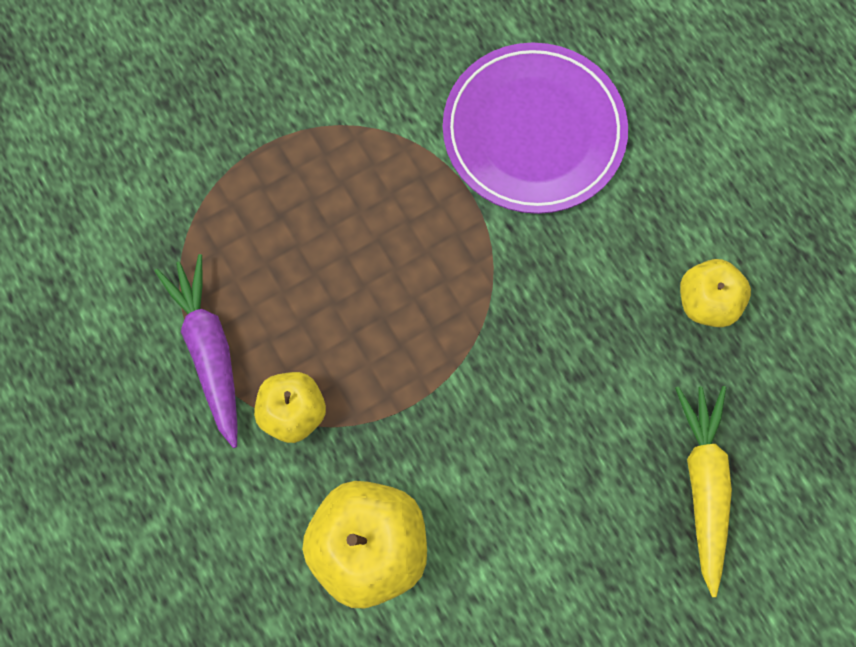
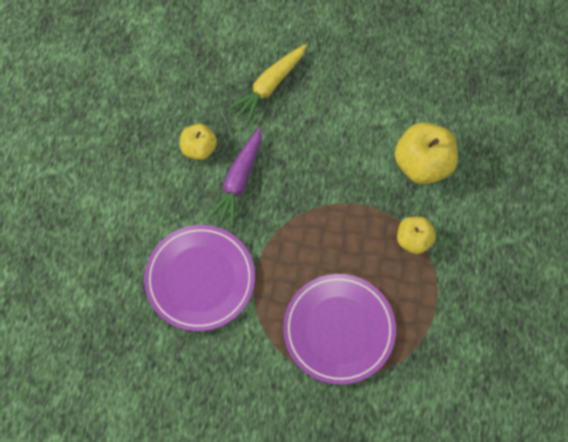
camera: 140 degrees left, 5 degrees down
purple carrot [155,254,237,448] -> purple carrot moved to [208,128,261,227]
none -> purple plate [283,274,396,385]

